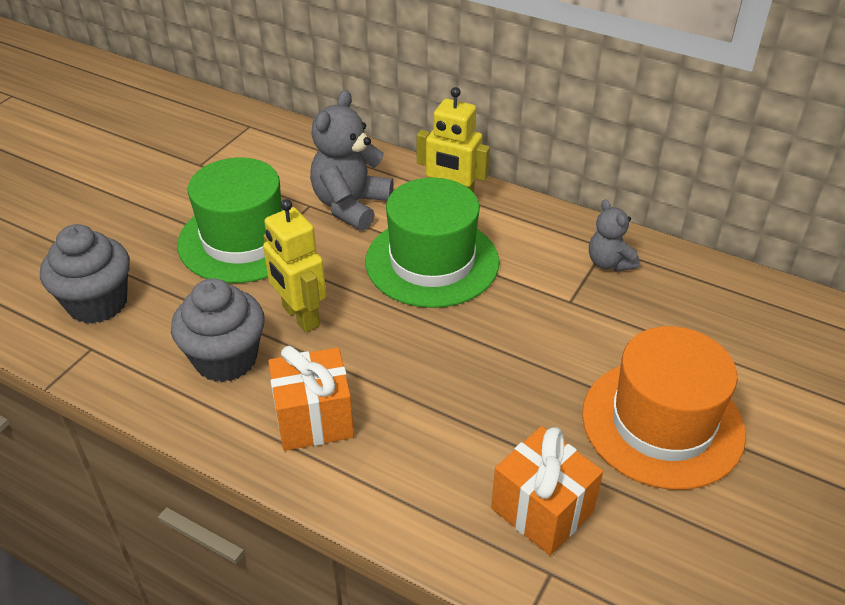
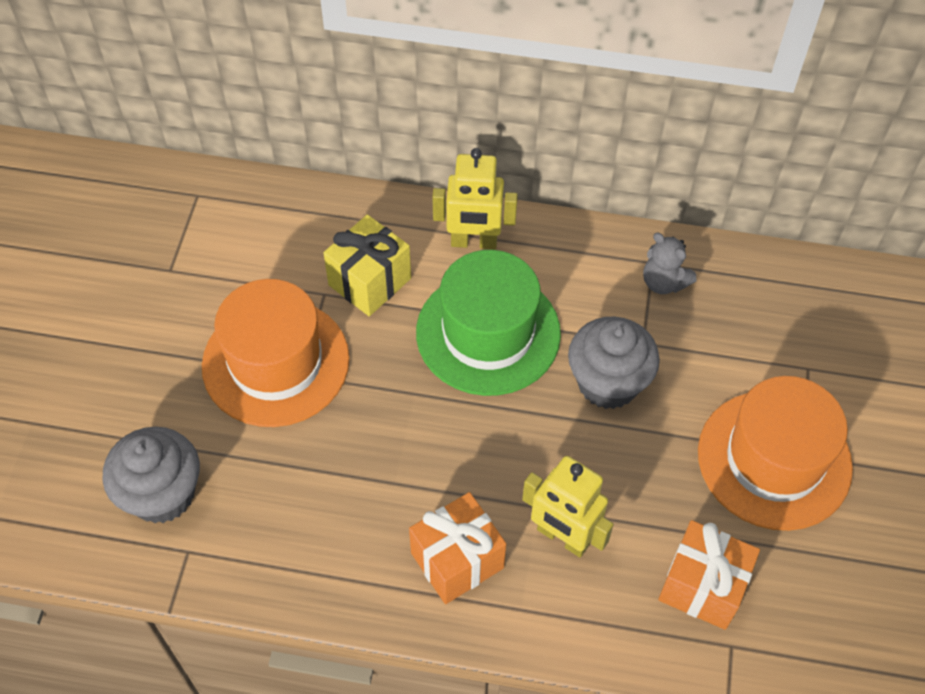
camera: 20 degrees left, 15 degrees up
grey cupcake [171,278,265,382] -> grey cupcake moved to [568,317,660,409]
green hat [177,157,283,283] -> orange hat [202,279,350,427]
yellow robot [263,199,326,333] -> yellow robot moved to [522,456,614,557]
grey teddy bear [310,90,394,231] -> yellow gift [323,215,411,316]

